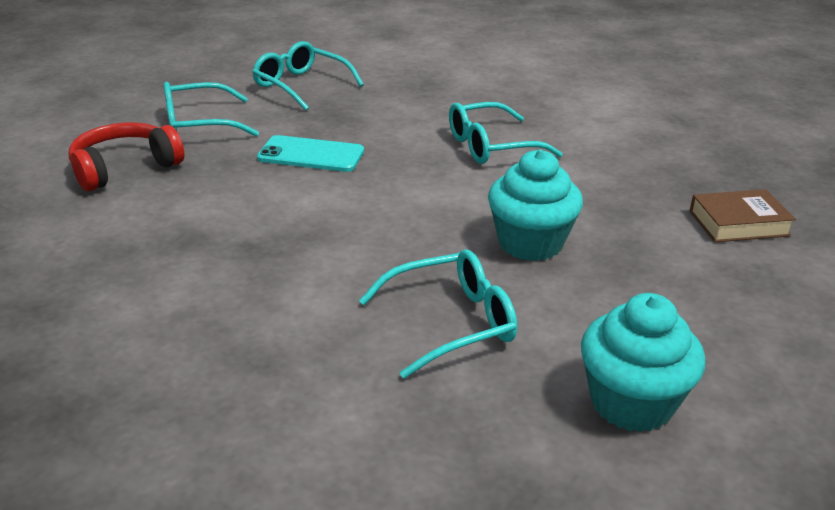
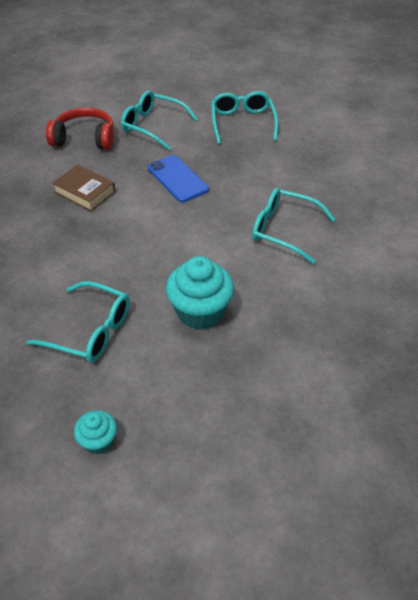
camera: 45 degrees right, 15 degrees up
turquoise phone [257,135,364,172] -> blue phone [148,155,209,202]
turquoise cupcake [581,293,706,432] -> turquoise cupcake [74,410,117,454], size x0.54
brown book [690,189,796,242] -> brown book moved to [52,165,116,211]

